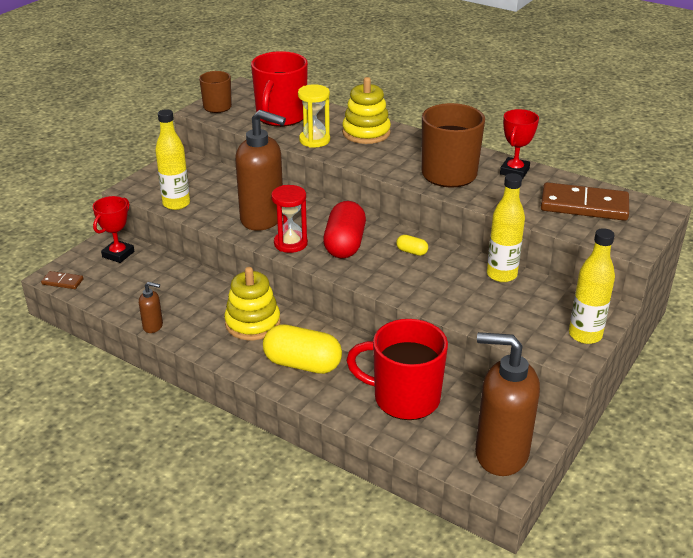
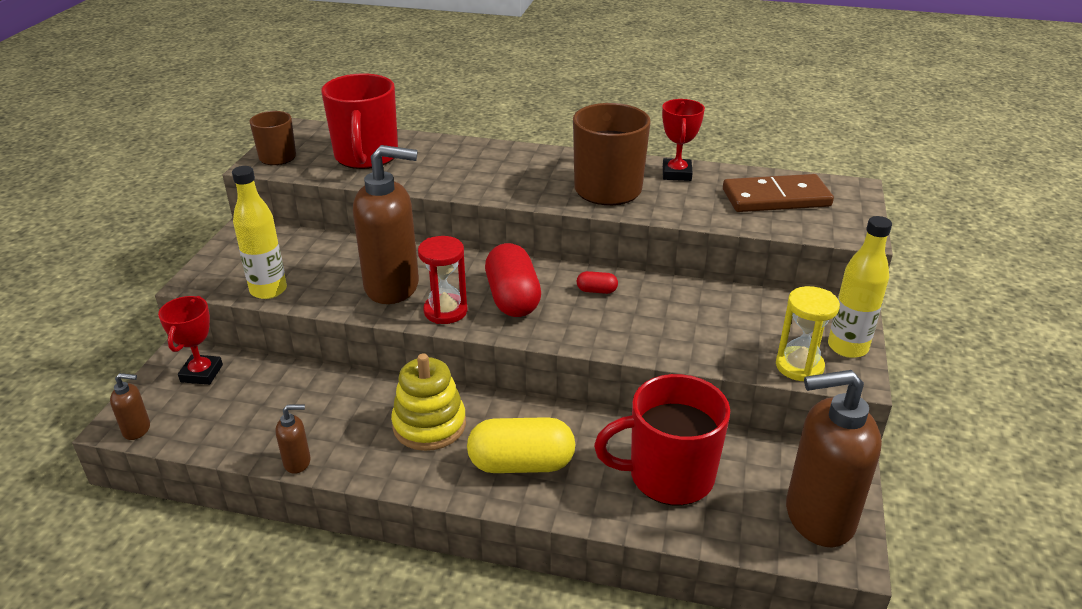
camera: 20 degrees left, 0 degrees up
brown domino [41,271,83,289] -> brown soap dispenser [110,373,150,440]
yellow hourglass [298,84,330,148] -> yellow hourglass moved to [776,286,840,381]
yellow stacking toy [342,77,391,144] -> none
yellow capsule [396,235,428,256] -> red capsule [577,271,618,294]
yellow bottle [487,173,525,282] -> none

